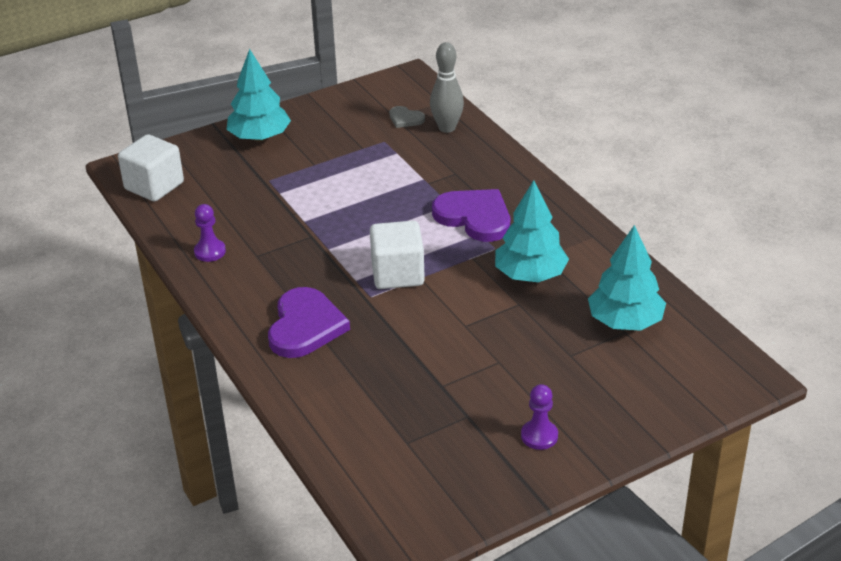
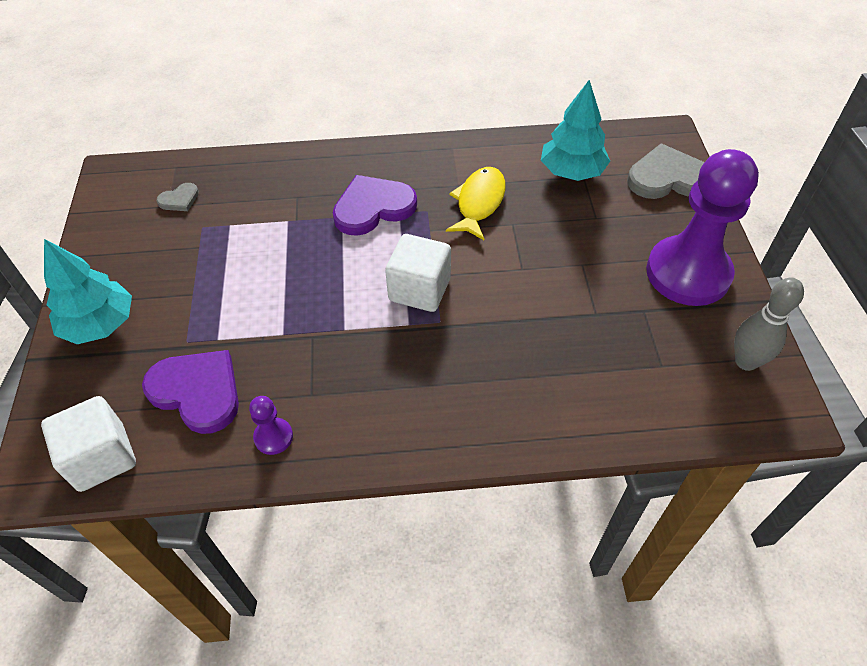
camera: 65 degrees left, 15 degrees up
purple heart [268,287,350,358] -> purple heart moved to [142,350,239,434]
grey bowling pin [430,42,464,133] -> grey bowling pin moved to [734,278,804,371]
turquoise tree [495,180,569,282] -> yellow fish [446,167,506,240]
purple pawn [521,384,558,450] -> purple pawn [646,149,759,306], size x2.48
none -> grey heart [627,144,705,199]

